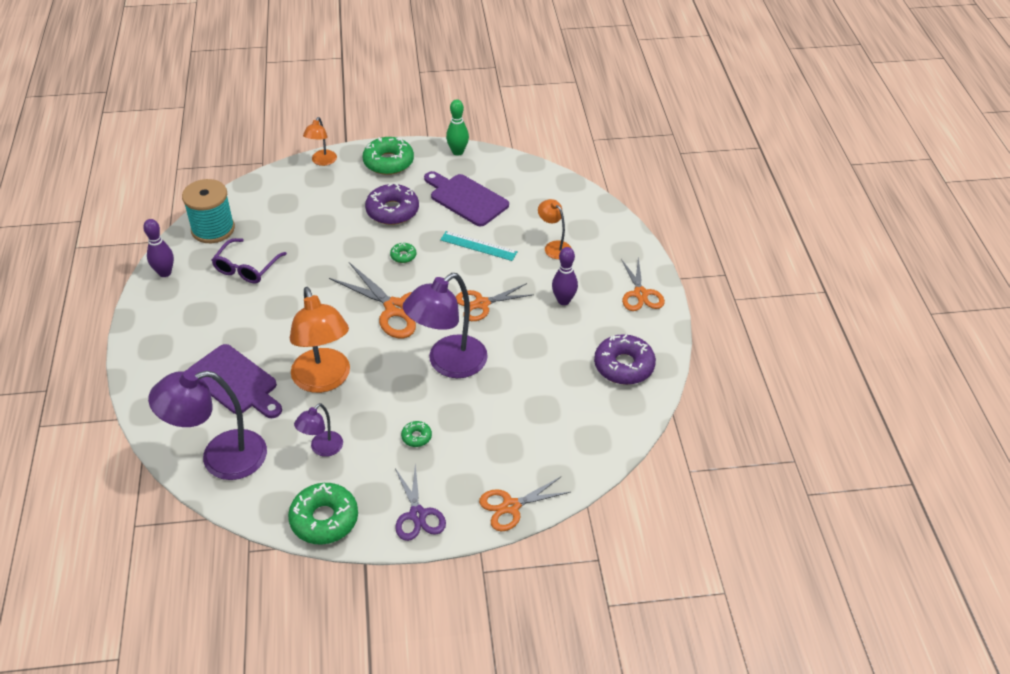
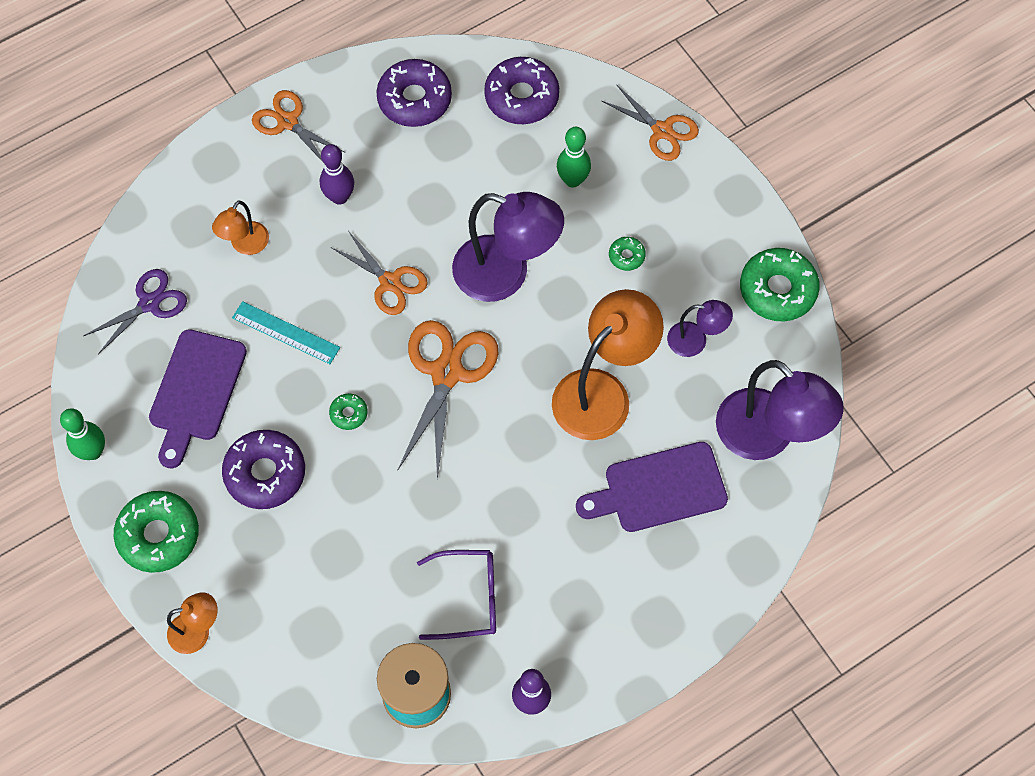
camera: 115 degrees left, 20 degrees up
purple cutting board [187,344,282,418] -> purple cutting board turned 120 degrees counterclockwise [576,442,728,532]
purple scissors [395,464,446,541] -> purple scissors moved to [84,269,187,354]
turquoise ruler [440,231,518,261] -> turquoise ruler turned 60 degrees counterclockwise [232,301,340,364]
orange scissors [621,257,665,311] -> orange scissors turned 105 degrees counterclockwise [252,90,346,162]
none -> purple donut [484,57,559,124]
none -> green bowling pin [557,127,591,188]

